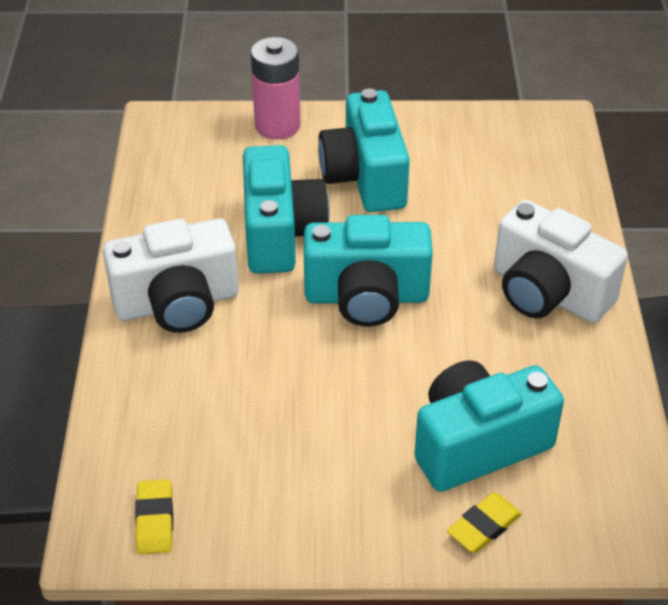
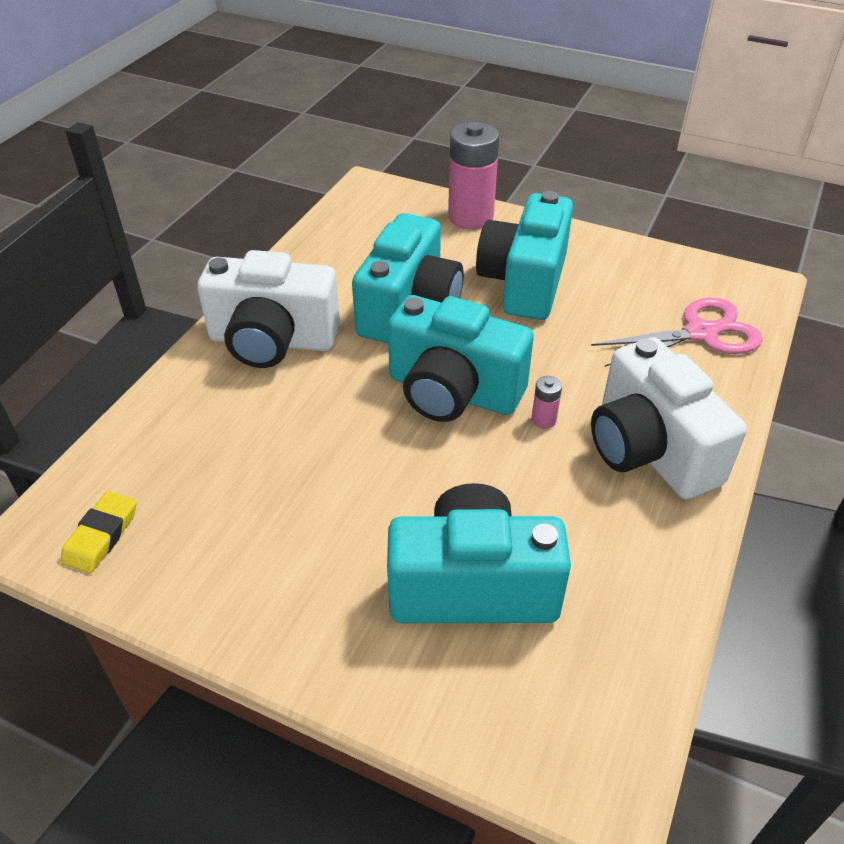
camera: 25 degrees right, 0 degrees up
yellow eraser [447,493,522,553] -> none
none -> pink battery [531,376,562,429]
none -> pink scissors [591,298,763,367]

